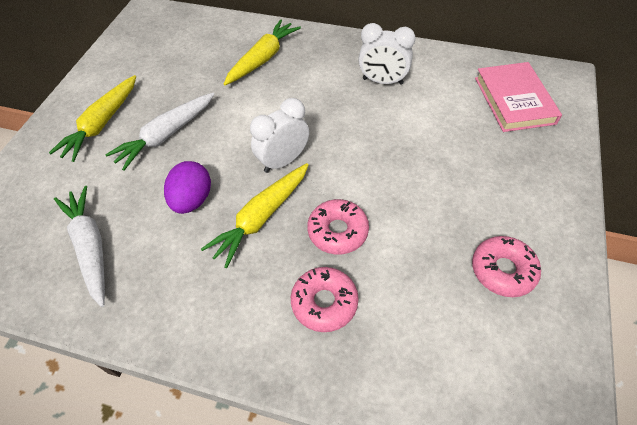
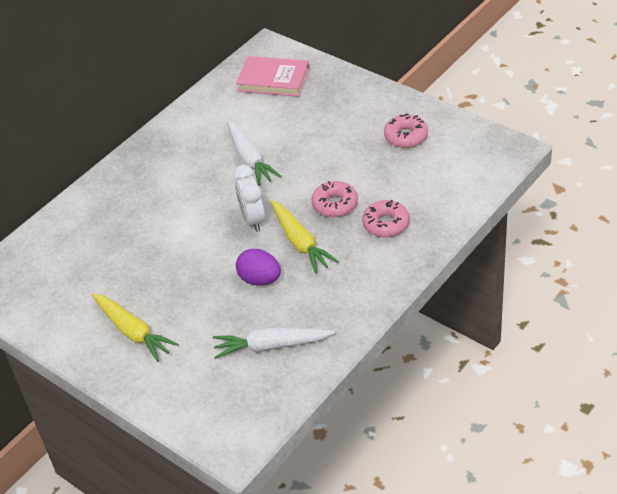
camera: 65 degrees left, 10 degrees down
white carrot [105,93,214,171] -> white carrot moved to [227,120,281,186]
yellow carrot [224,19,301,85] -> none
white clock [358,23,415,85] -> none

